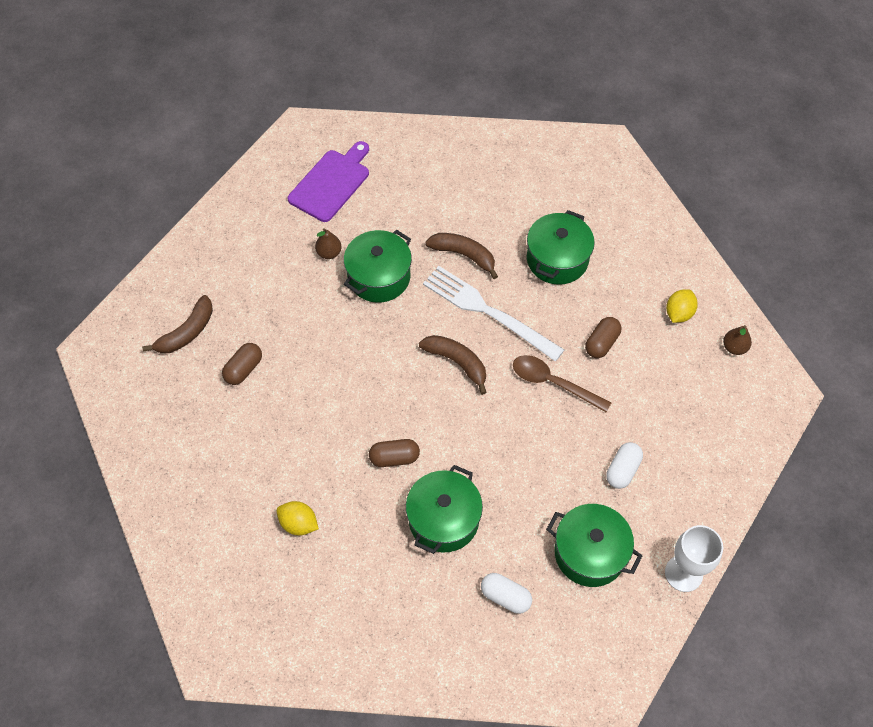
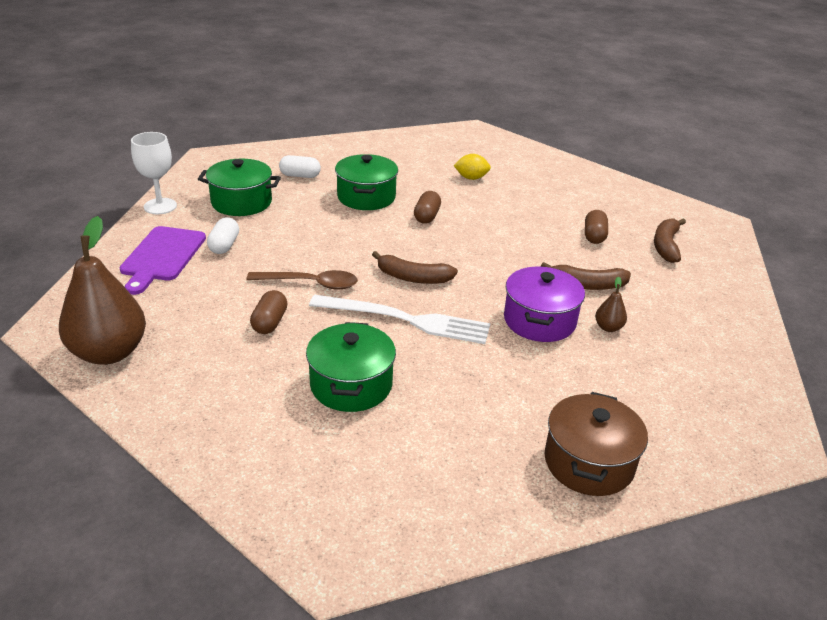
camera: 155 degrees right, 25 degrees down
purple cutting board [288,141,369,222] -> purple cutting board moved to [119,226,206,295]
green pot [344,230,412,303] -> purple pot [504,266,585,342]
brown capsule [369,439,420,467] -> brown capsule turned 45 degrees counterclockwise [414,191,441,224]
brown banana [425,233,498,279] -> brown banana moved to [541,262,631,290]
yellow lemon [666,289,698,323] -> none
brown pear [723,325,752,355] -> brown pear [59,216,146,365], size x2.38
none -> brown pot [544,392,648,496]

